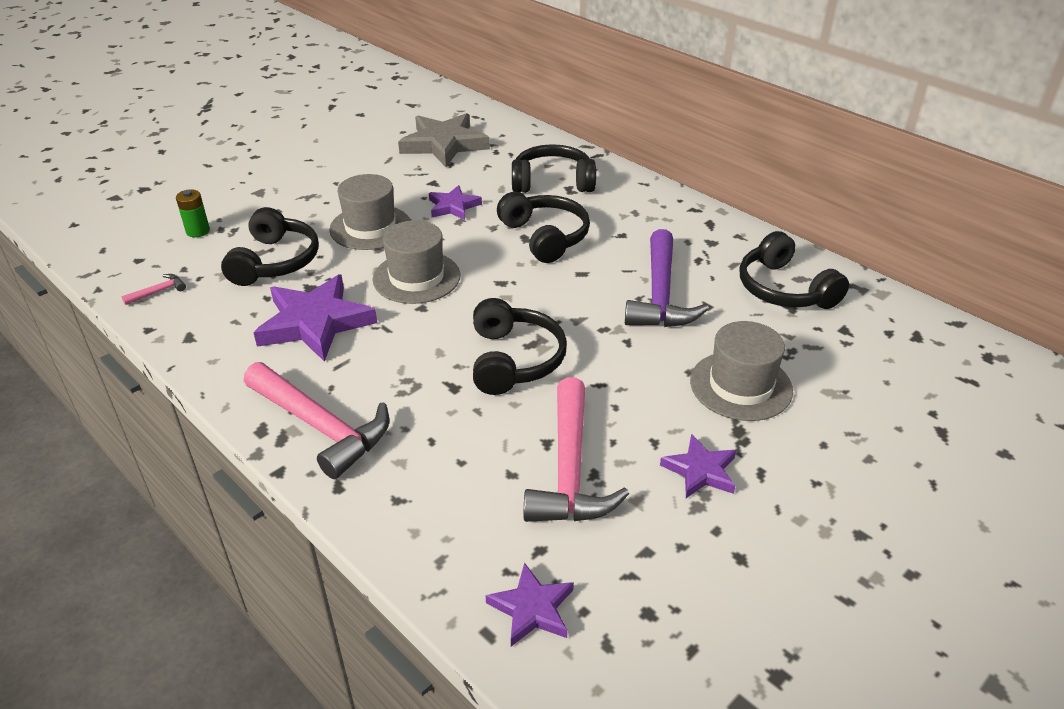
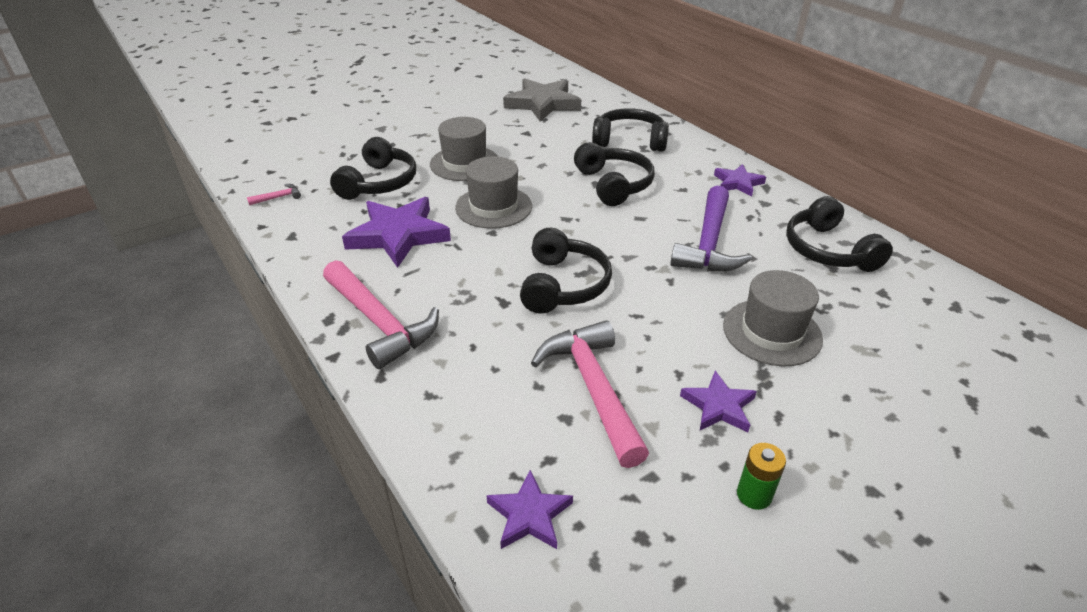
camera: 10 degrees right, 0 degrees up
green battery [176,189,210,237] -> green battery moved to [737,443,786,510]
purple star [429,185,482,220] -> purple star moved to [714,164,766,197]
pink hammer [524,377,629,522] -> pink hammer turned 150 degrees clockwise [531,320,649,468]

